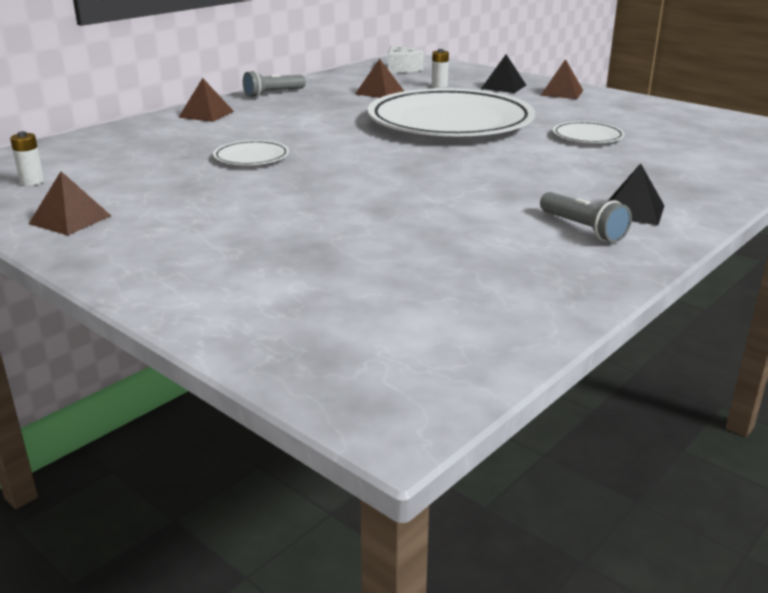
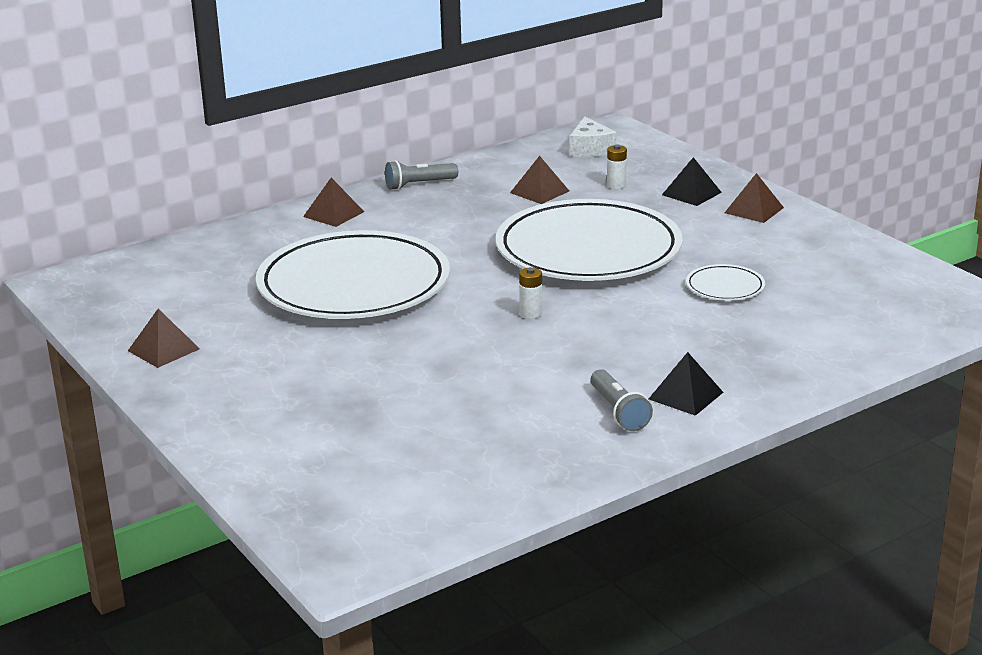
camera: 15 degrees right, 0 degrees up
white battery [10,131,44,186] -> white battery moved to [519,267,542,319]
white plate [213,140,289,165] -> white plate [256,230,450,319], size x2.48

